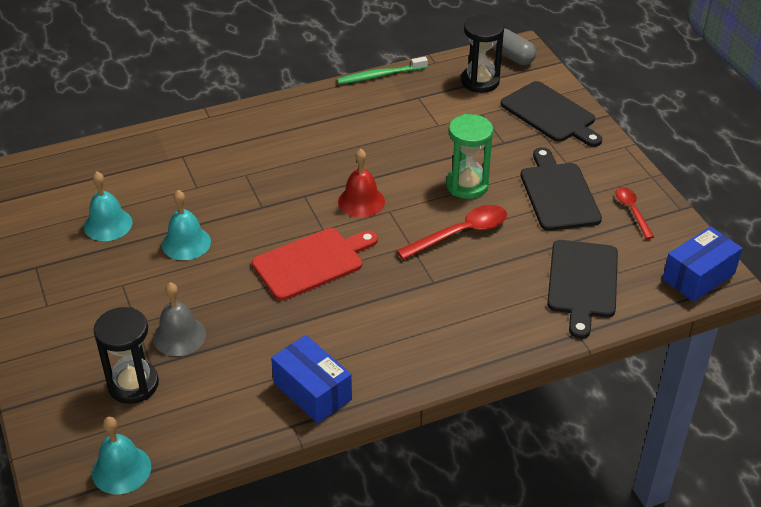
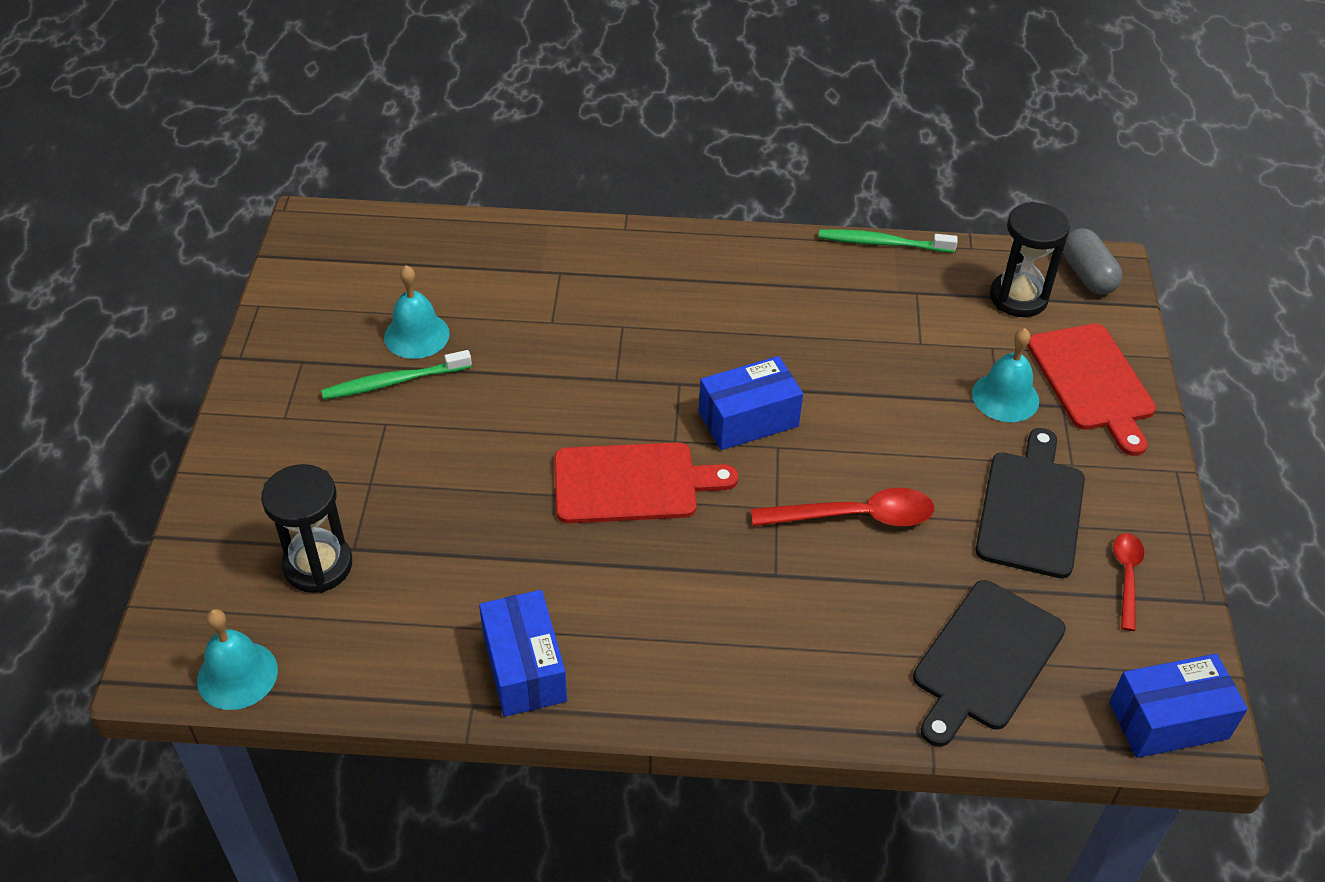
camera: 25 degrees right, 5 degrees up
grey bell [153,282,206,356] -> none
turquoise bell [162,190,211,260] -> turquoise bell moved to [972,328,1039,422]
red bell [338,149,385,218] -> blue box [699,356,803,450]
green hourglass [446,114,493,199] -> none
black cutting board [501,81,603,147] -> red cutting board [1027,324,1156,456]
none -> green toothbrush [321,350,472,399]

